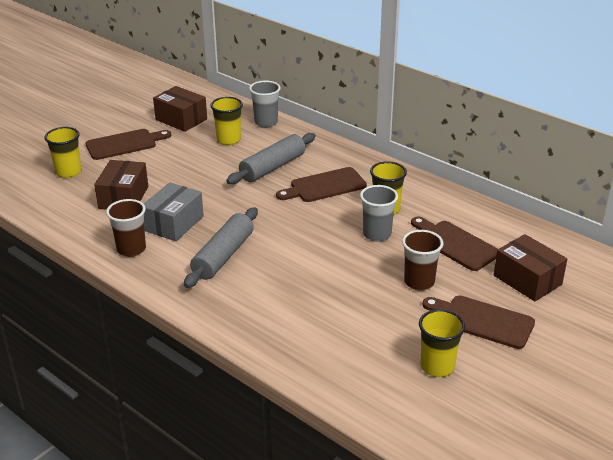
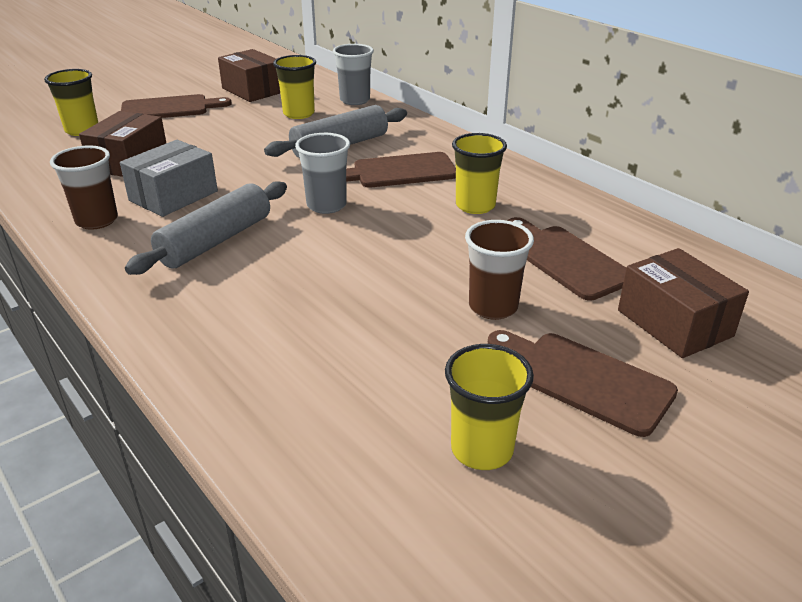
camera: 10 degrees right, 0 degrees up
grey cup [360,185,398,242] -> grey cup moved to [295,133,350,214]

